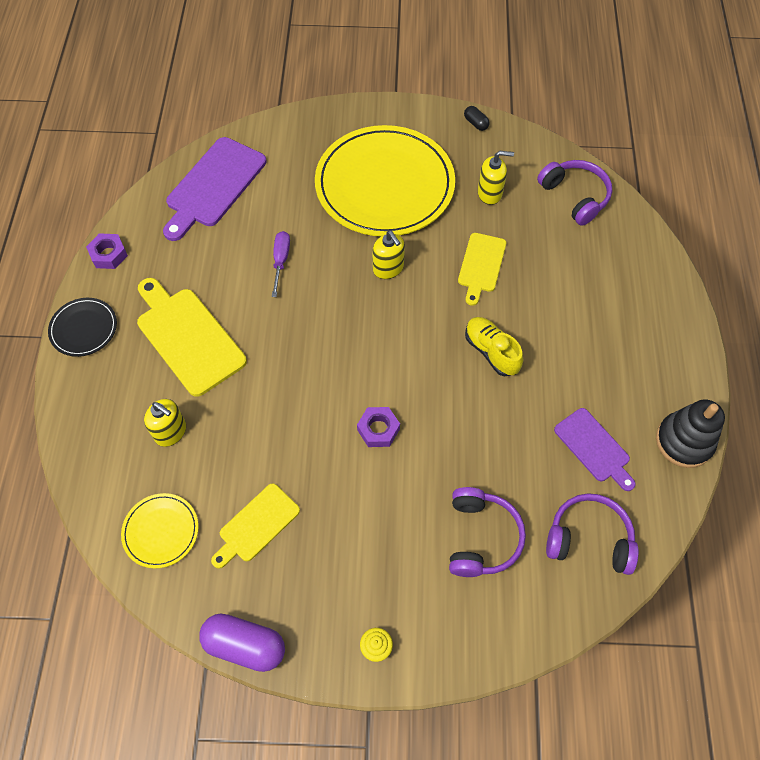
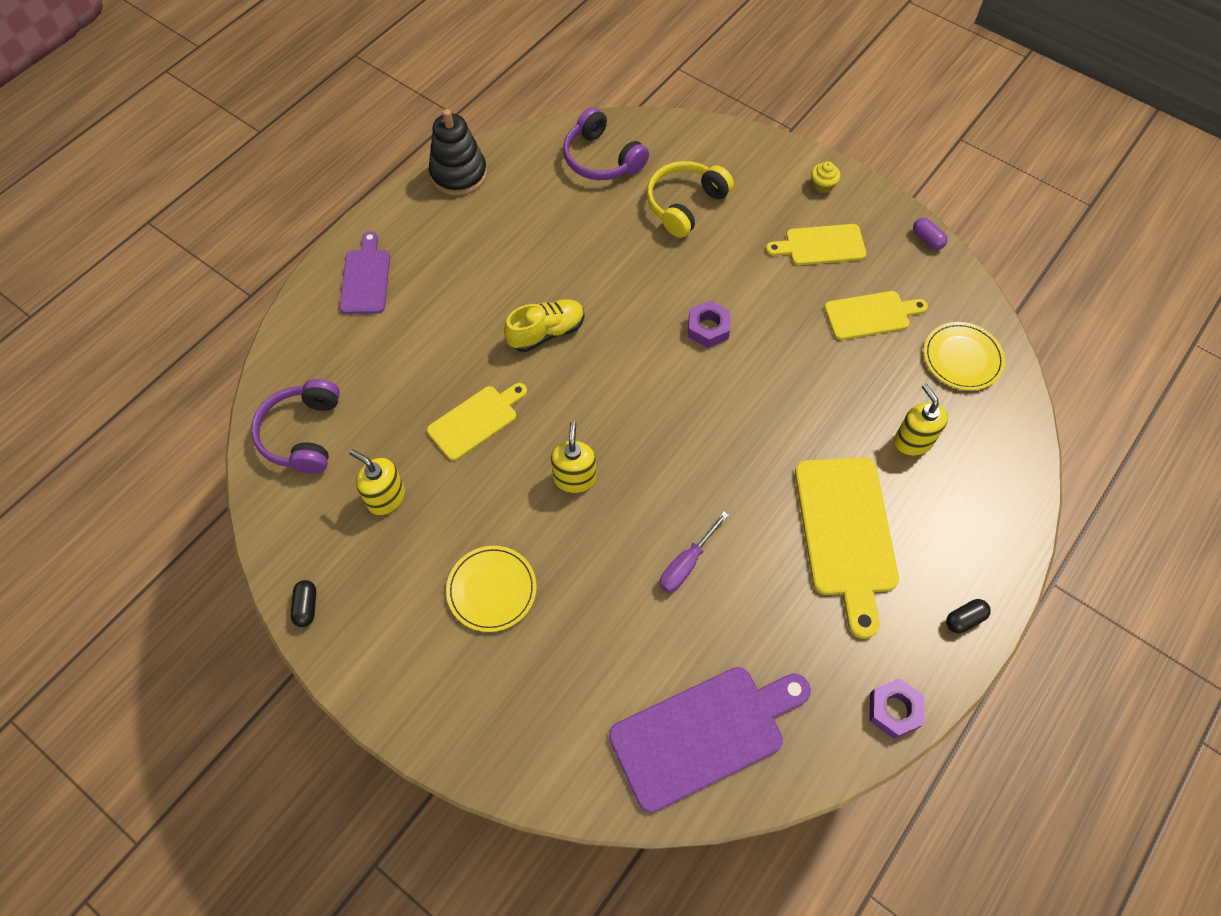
camera: 145 degrees left, 0 degrees up
black plate [48,298,117,357] -> black capsule [946,599,991,633]
purple capsule [199,614,285,672] -> purple capsule [913,218,948,250], size x0.49
yellow plate [315,125,455,236] -> yellow plate [446,546,537,632], size x0.44
purple headphones [449,487,526,577] -> yellow headphones [647,161,734,238]
yellow shoe [465,317,523,376] -> yellow shoe turned 120 degrees counterclockwise [504,299,585,352]
purple cutting board [554,408,636,491] -> purple cutting board moved to [339,231,390,314]
none -> yellow cutting board [766,224,866,265]

